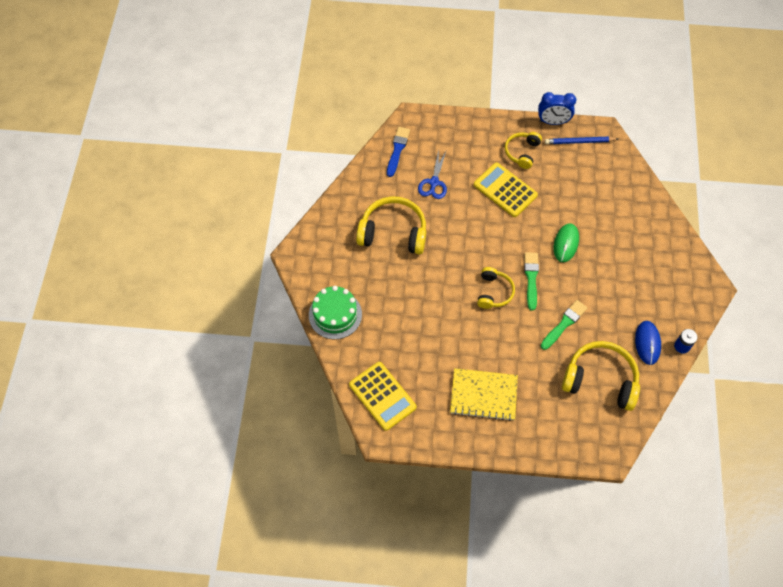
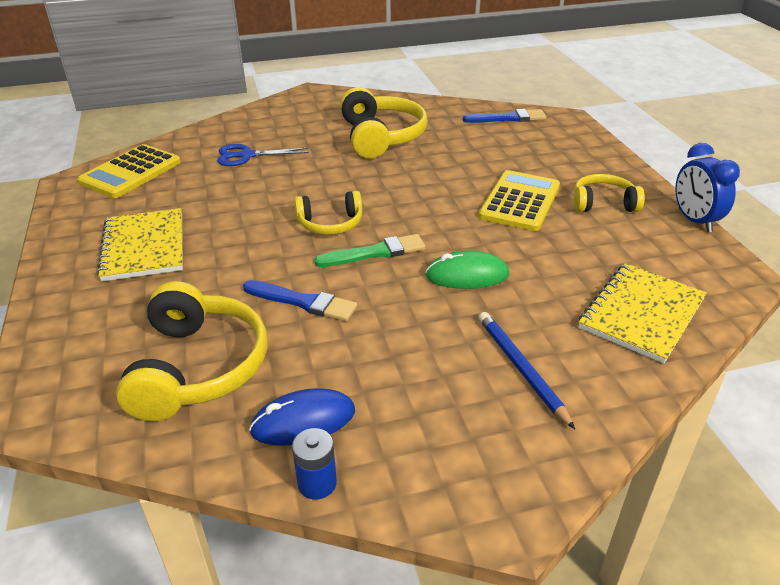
camera: 70 degrees right, 25 degrees down
green cake [309,286,362,339] -> none
blue scissors [418,149,447,199] -> blue scissors moved to [217,144,309,166]
green brush [540,300,587,350] -> blue brush [243,280,357,321]
blue pencil [545,137,618,144] -> blue pencil moved to [479,312,575,429]
none -> yellow notebook [578,263,707,363]

